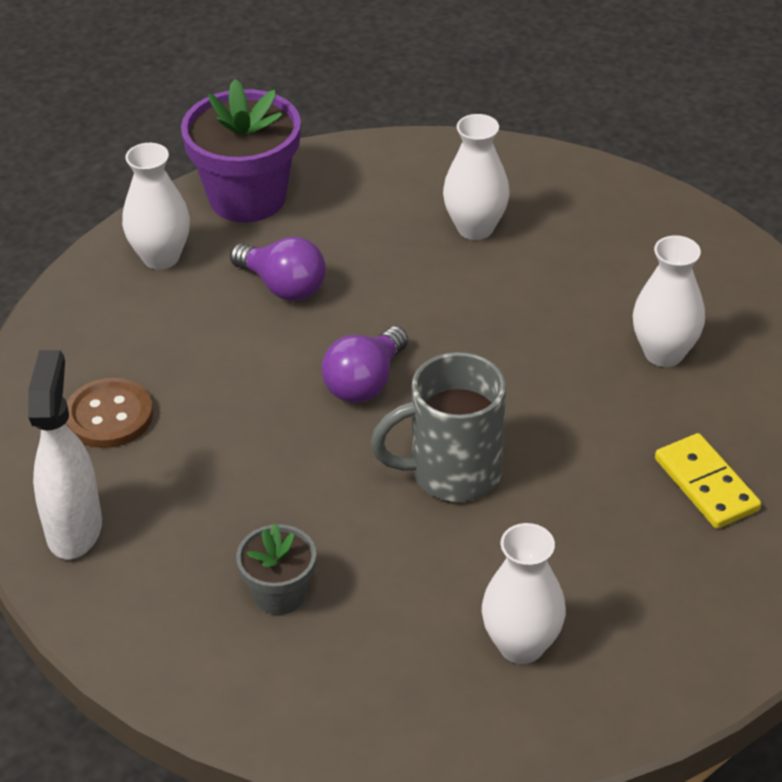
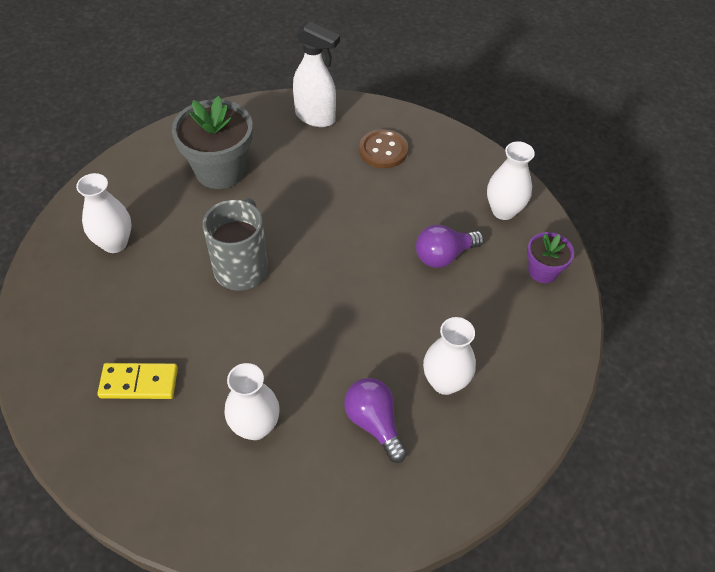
camera: 115 degrees right, 10 degrees up
purple flower pot [181,79,301,222] -> purple flower pot [527,232,574,283], size x0.54
grey flower pot [236,524,316,615] -> grey flower pot [172,96,253,189], size x1.85
purple light bulb [322,326,408,403] -> purple light bulb moved to [344,378,407,463]

